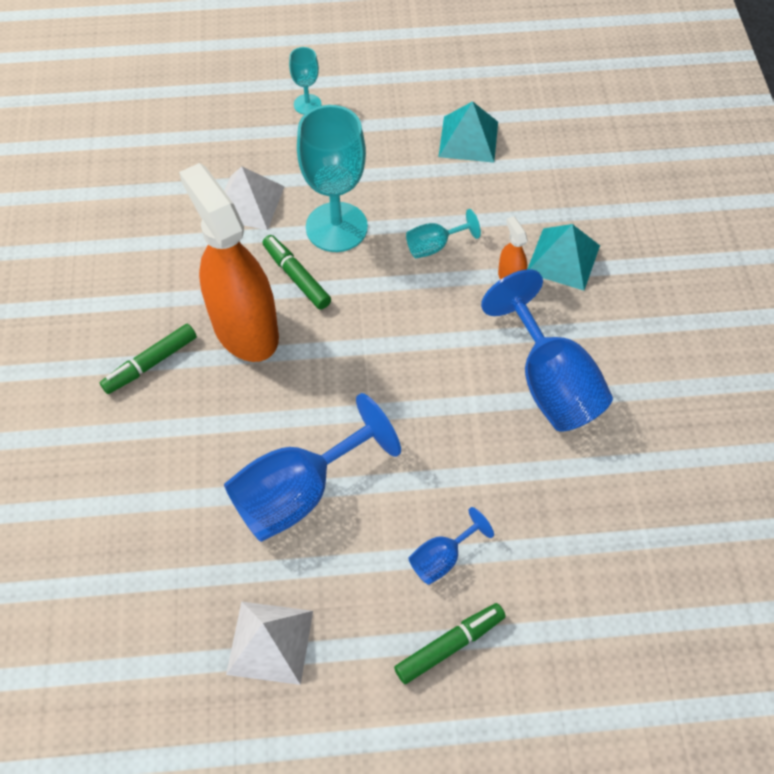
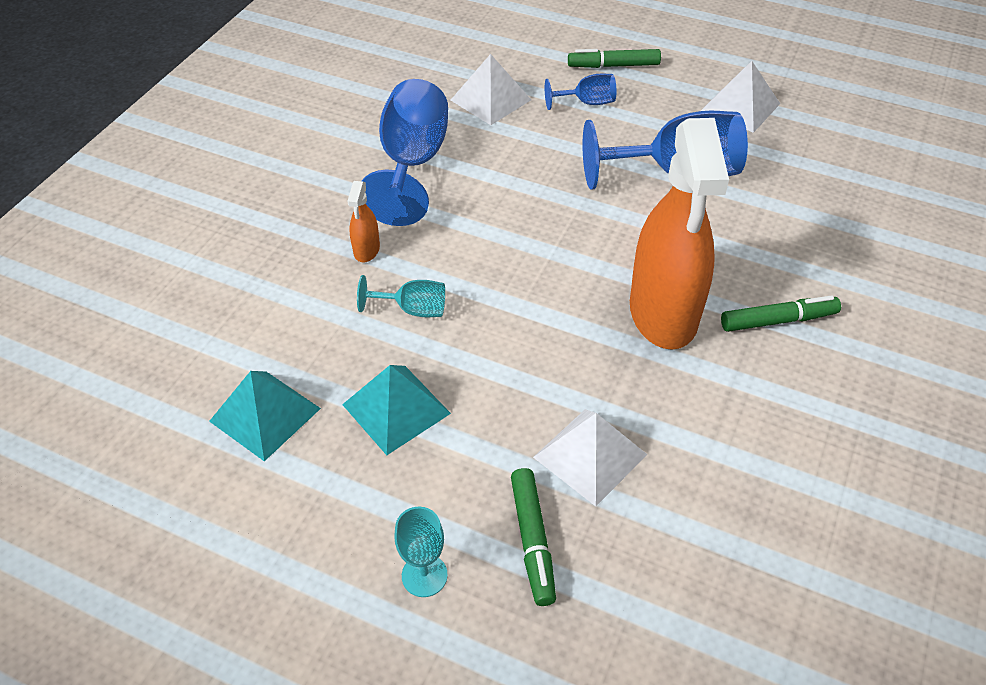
camera: 150 degrees left, 10 degrees down
green marker [262,235,331,310] -> green marker moved to [511,468,556,606]
turquoise goblet [297,105,368,252] -> none
turquoise pyramid [527,224,600,291] -> turquoise pyramid moved to [342,365,451,455]
none -> white pyramid [451,54,531,125]

